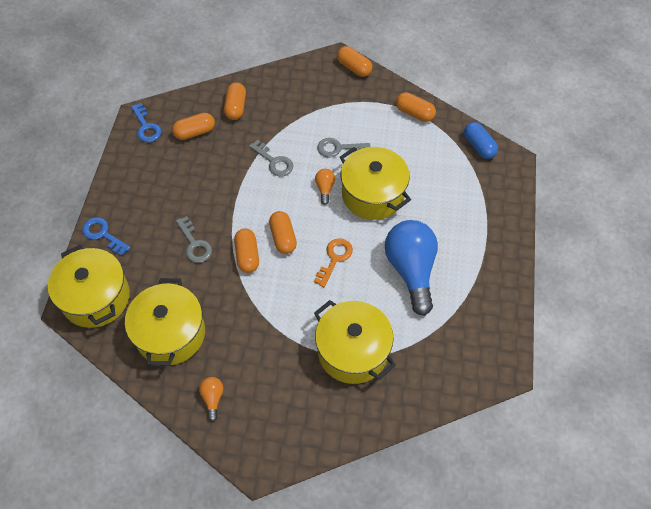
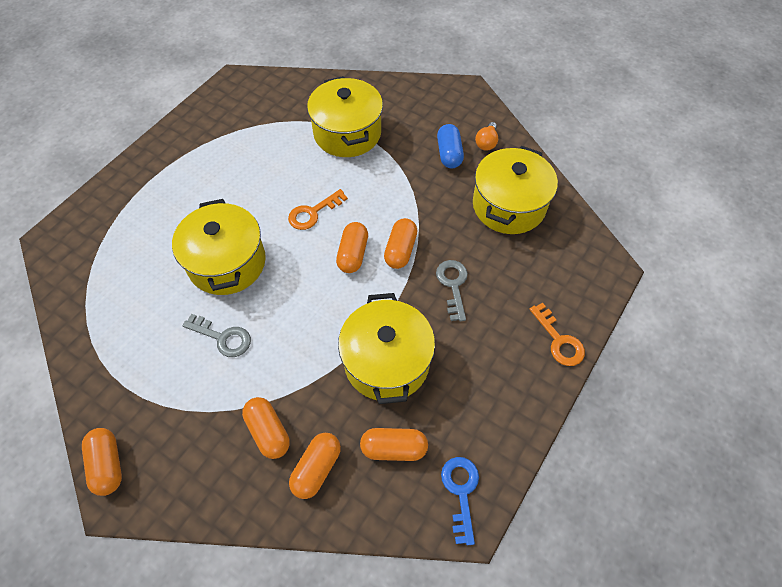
camera: 155 degrees left, 0 degrees up
yellow pot [48,245,130,328] -> yellow pot moved to [338,293,435,404]
blue key [82,217,130,256] -> orange key [529,303,585,366]
grey key [249,140,293,176] -> none
orange light bulb [315,169,335,205] -> none
blue light bulb [385,220,438,316] -> none
orange capsule [396,92,436,122] -> orange capsule moved to [242,397,290,459]
blue capsule [464,122,498,159] -> blue capsule moved to [437,124,464,168]

